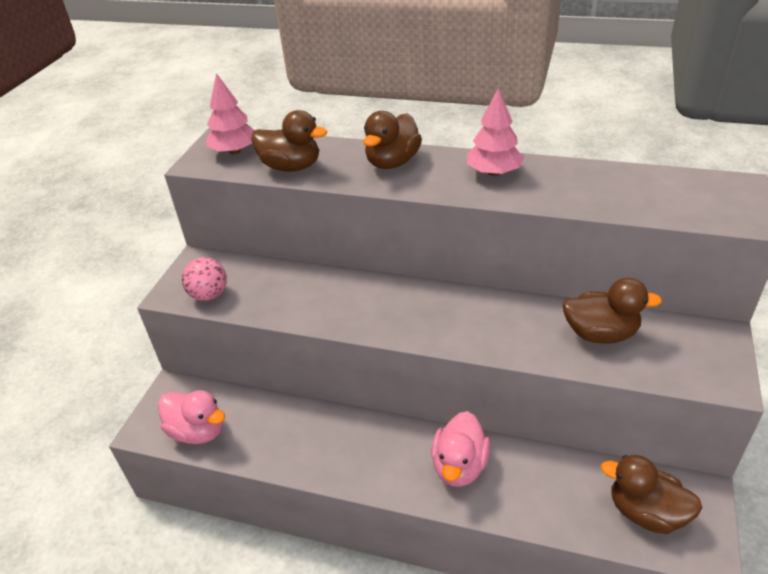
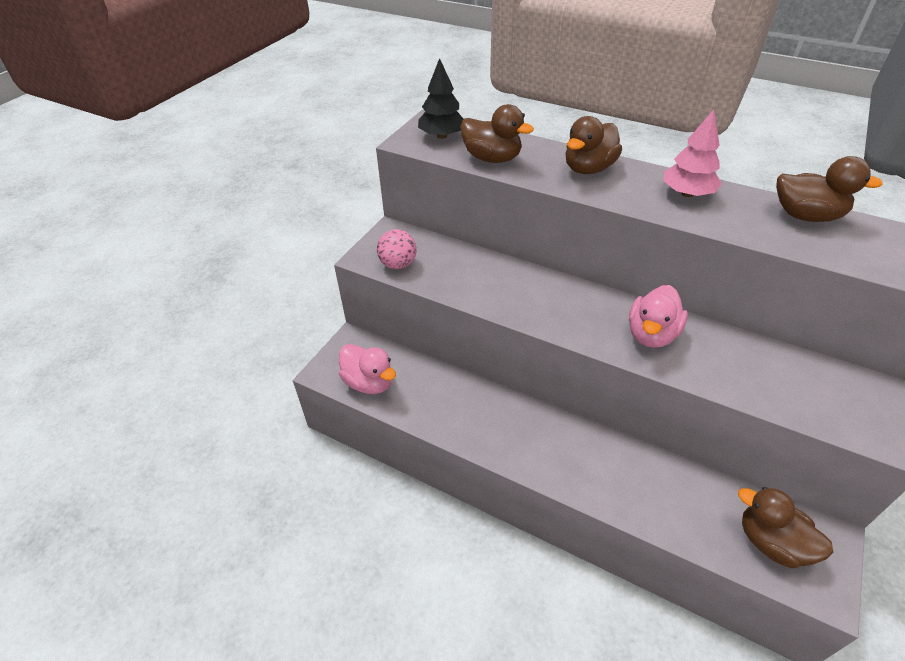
camera: 10 degrees right, 5 degrees up
pink tree [206,73,254,154] -> black tree [418,58,463,139]
pink duck [431,411,491,487] -> pink duck moved to [629,285,688,348]
brown duck [562,278,662,344] -> brown duck moved to [776,156,883,222]

